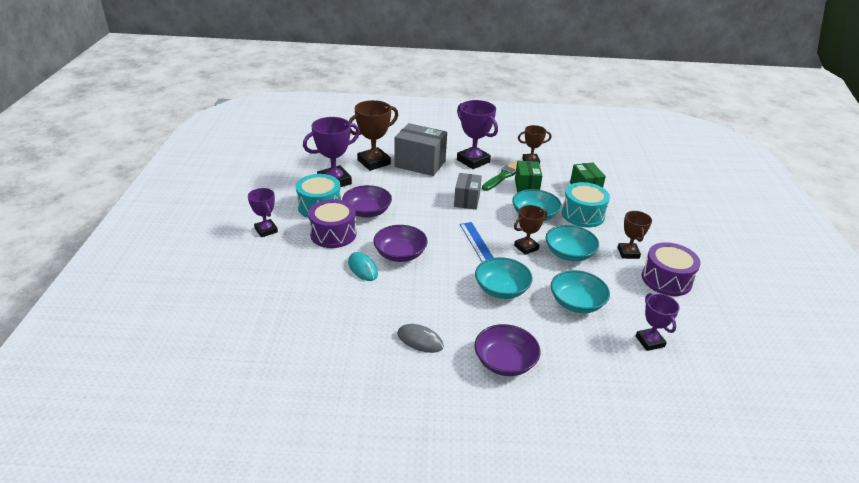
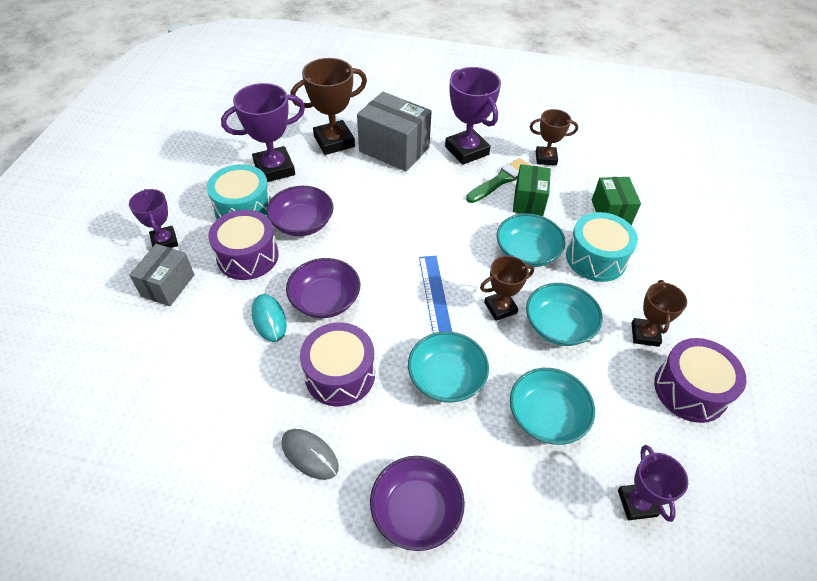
camera: 10 degrees right, 15 degrees up
grey box [454,173,482,210] -> grey box moved to [129,244,194,306]
none -> purple drum [300,323,375,406]

